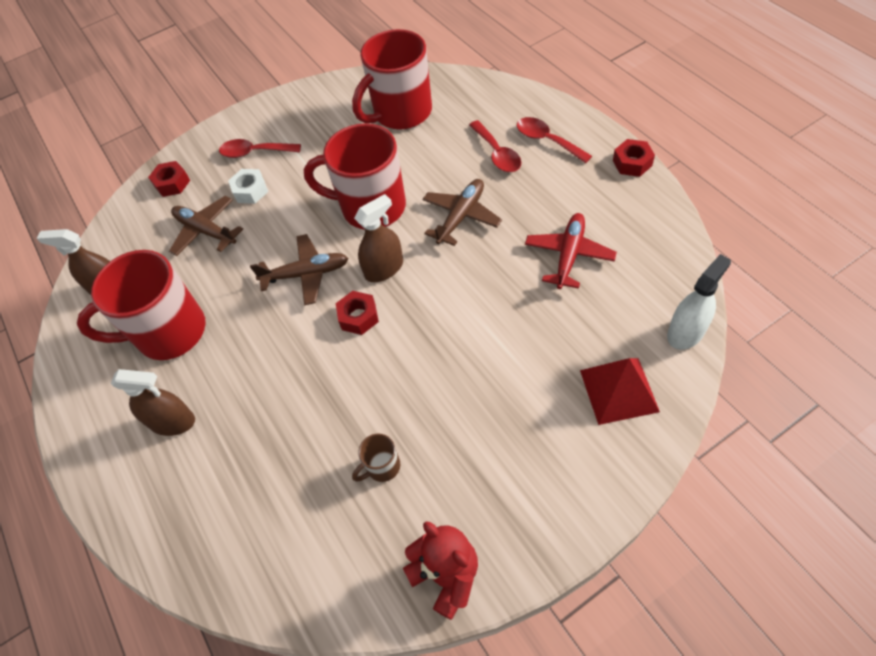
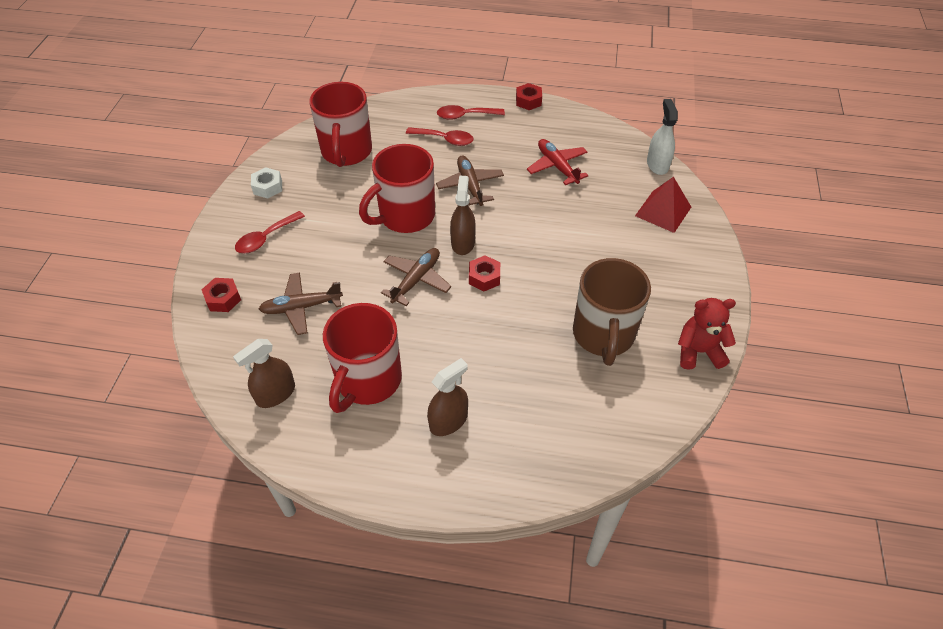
camera: 55 degrees left, 5 degrees down
white nut [228,169,268,204] -> white nut moved to [251,167,282,199]
brown mug [352,434,400,482] -> brown mug [573,258,651,366], size x2.40

